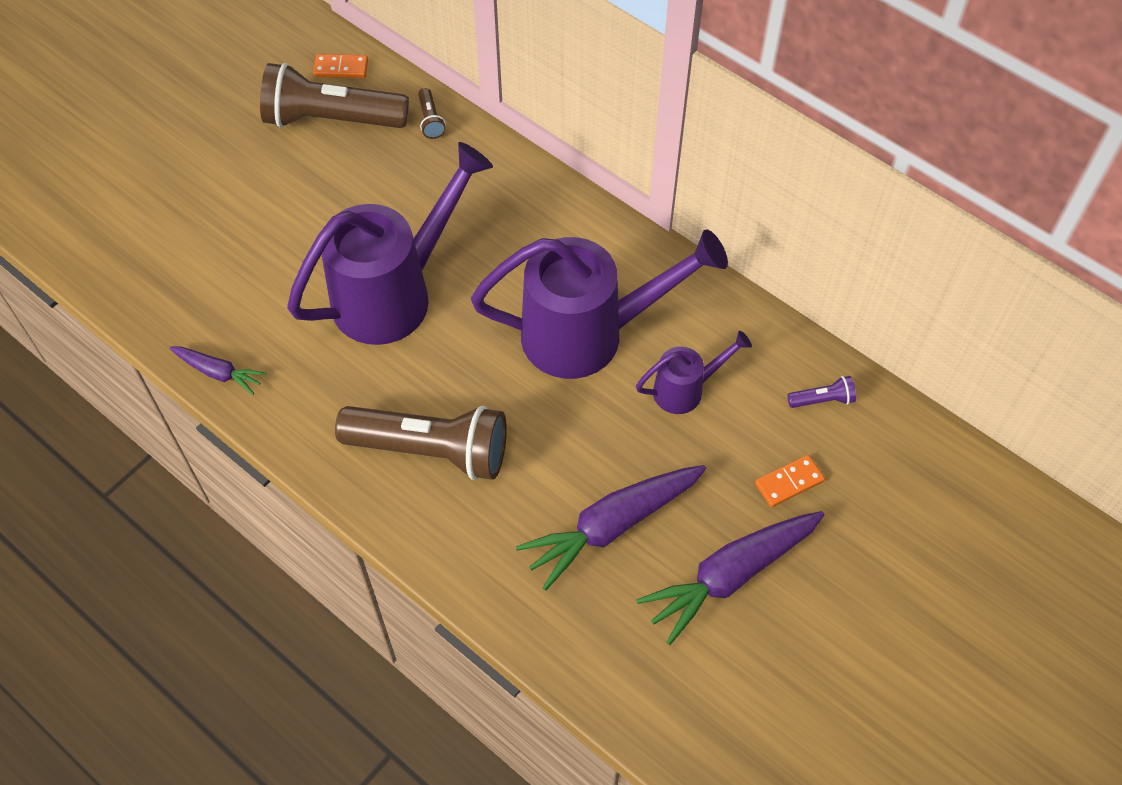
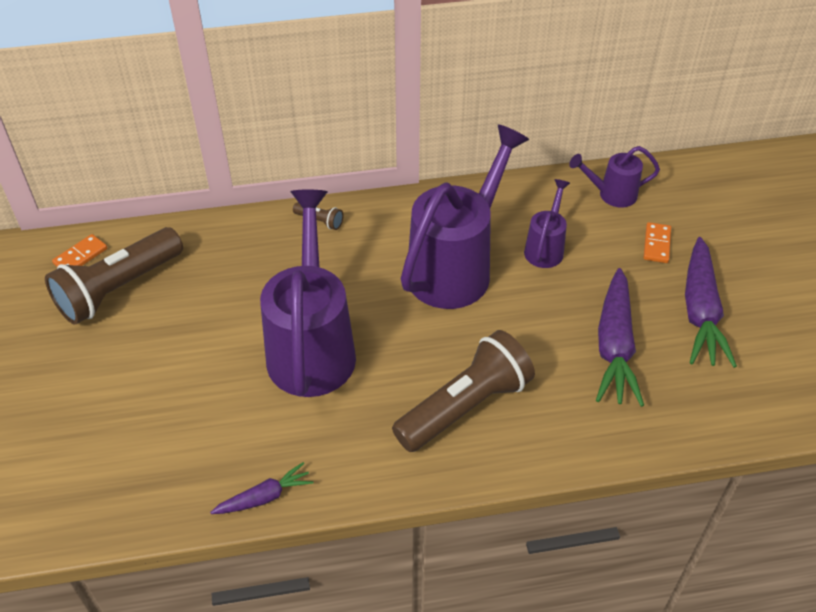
camera: 50 degrees left, 10 degrees down
brown flashlight [418,88,446,139] -> brown flashlight moved to [293,202,344,230]
purple flashlight [787,376,856,408] -> purple watering can [569,146,660,207]

